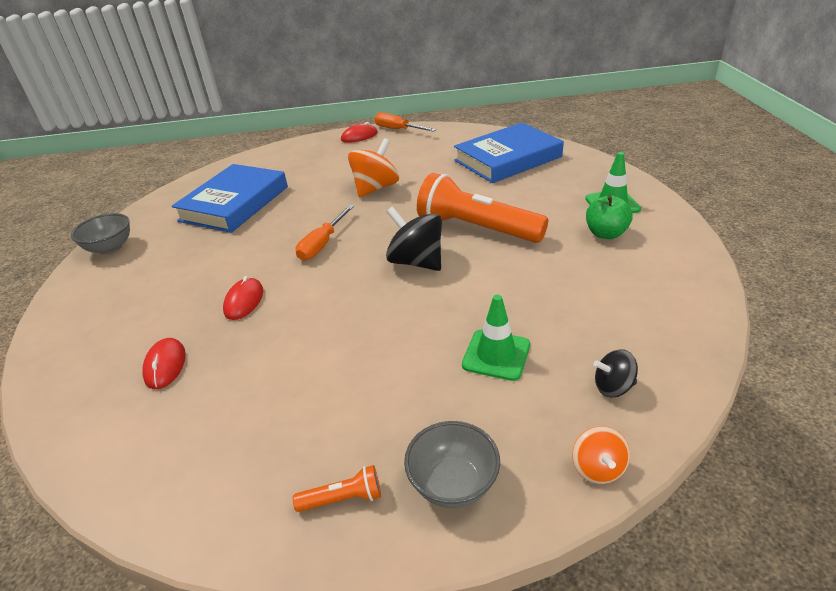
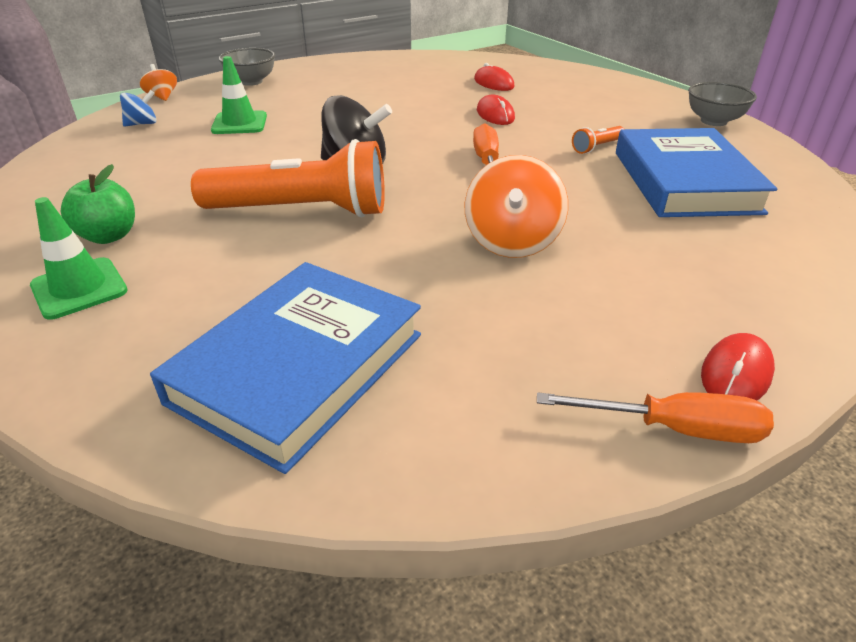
camera: 150 degrees right, 0 degrees up
orange flashlight [293,465,381,512] -> orange flashlight moved to [572,126,624,154]
black spinning top [594,349,638,397] -> blue spinning top [120,90,157,127]

